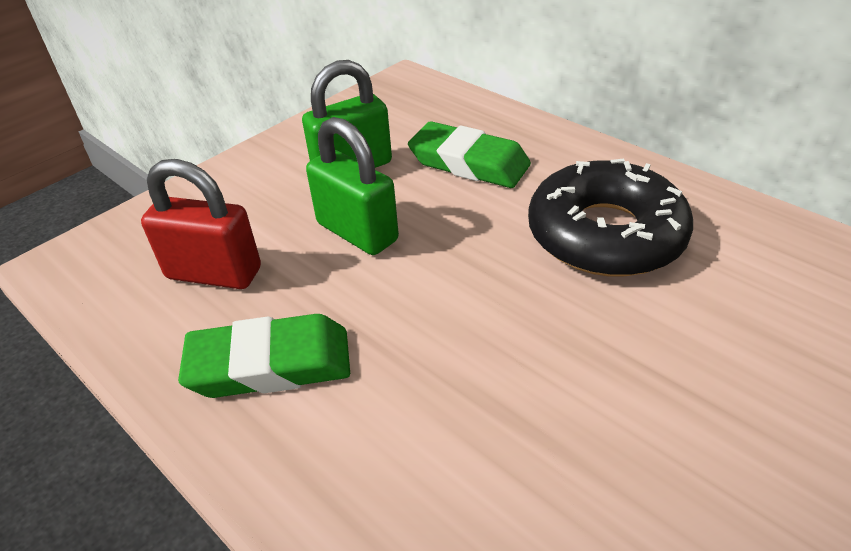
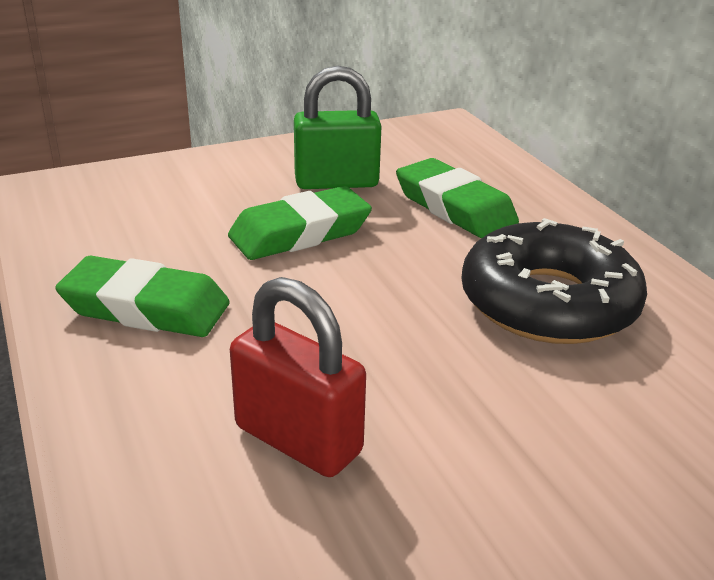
camera: 20 degrees right, 10 degrees down
red padlock [141,159,261,289] -> red padlock moved to [230,277,366,477]
green padlock [306,117,399,255] -> green eraser [228,186,372,260]

